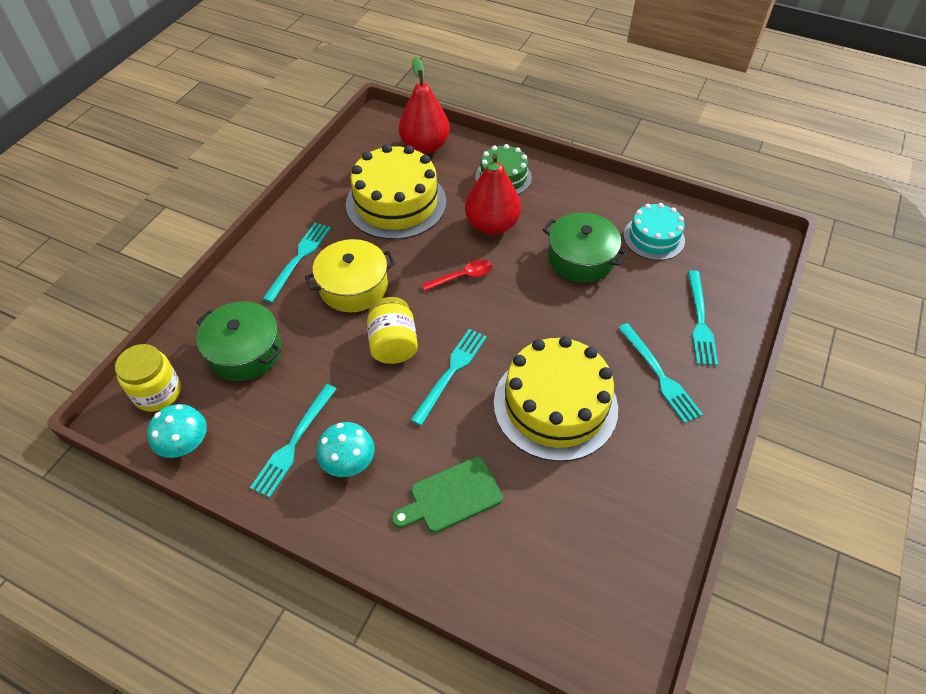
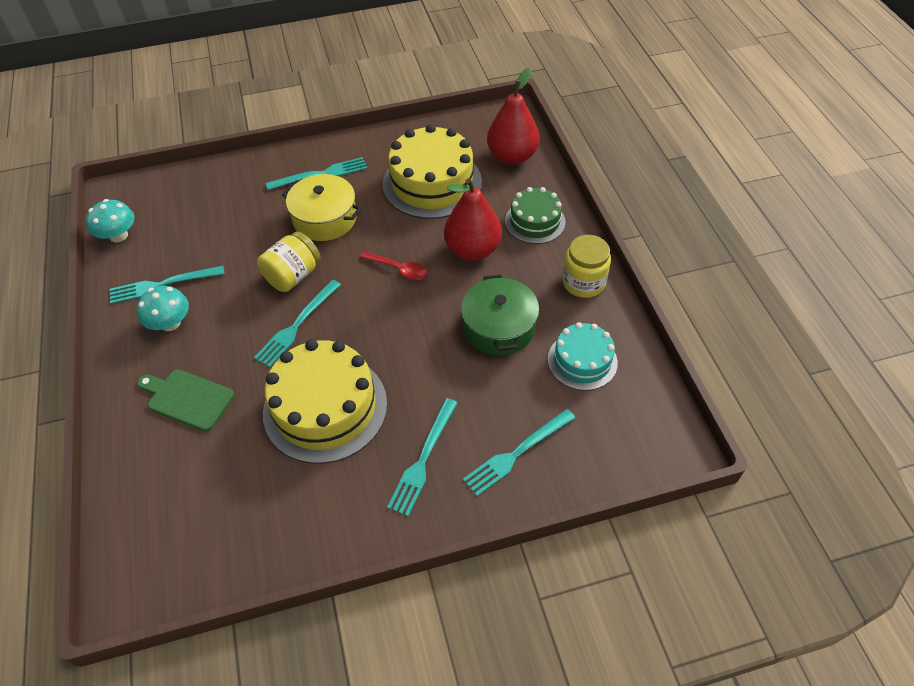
camera: 50 degrees right, 0 degrees up
yellow jar [115,344,181,412] -> yellow jar moved to [562,235,611,298]
green pot [196,301,281,381] -> none
turquoise fork [410,329,487,426] -> turquoise fork turned 135 degrees clockwise [254,280,341,367]

